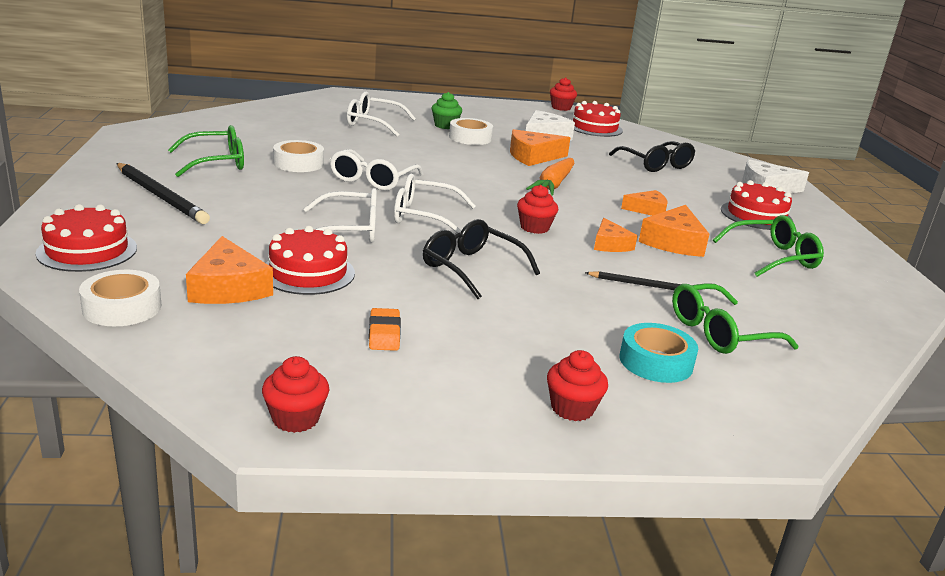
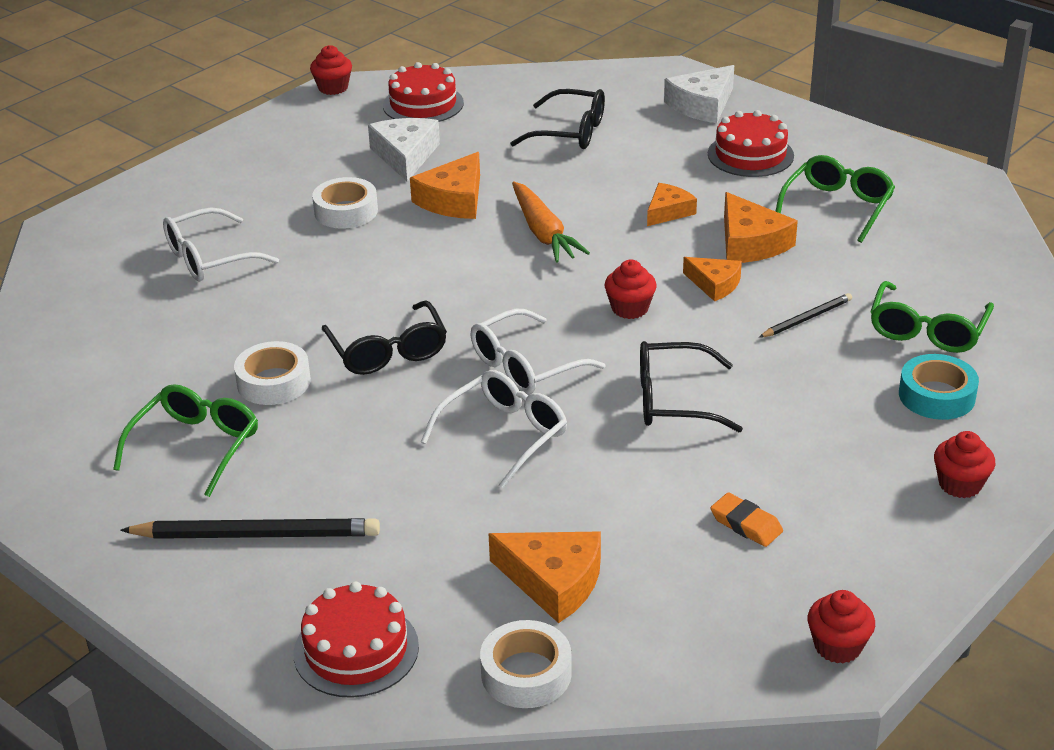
camera: 40 degrees left, 10 degrees up
red cake [266,226,355,295] -> none
white glasses [330,149,423,191] -> black glasses [321,300,447,375]
green cupcake [432,92,462,129] -> none

